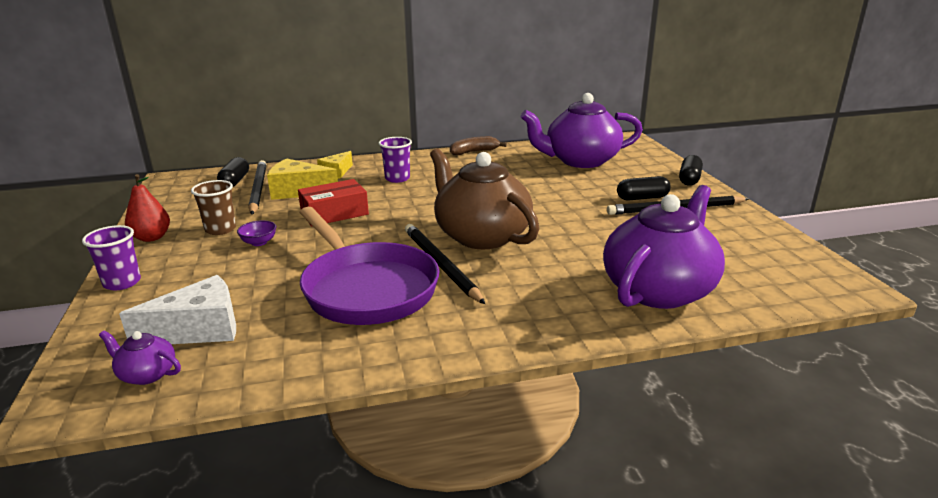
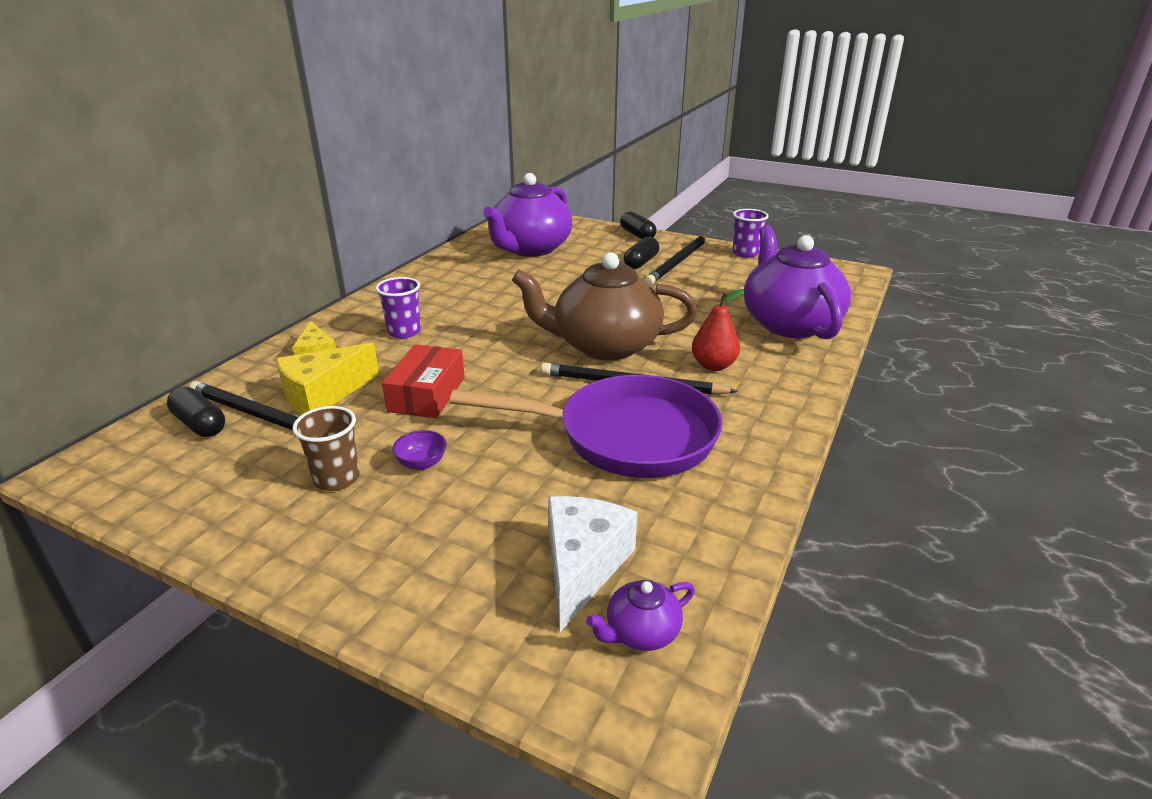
camera: 50 degrees left, 5 degrees up
purple cup [82,225,141,290] -> purple cup moved to [733,209,769,258]
red pear [125,174,170,242] -> red pear moved to [692,289,744,371]
brown banana [450,136,507,155] -> none

